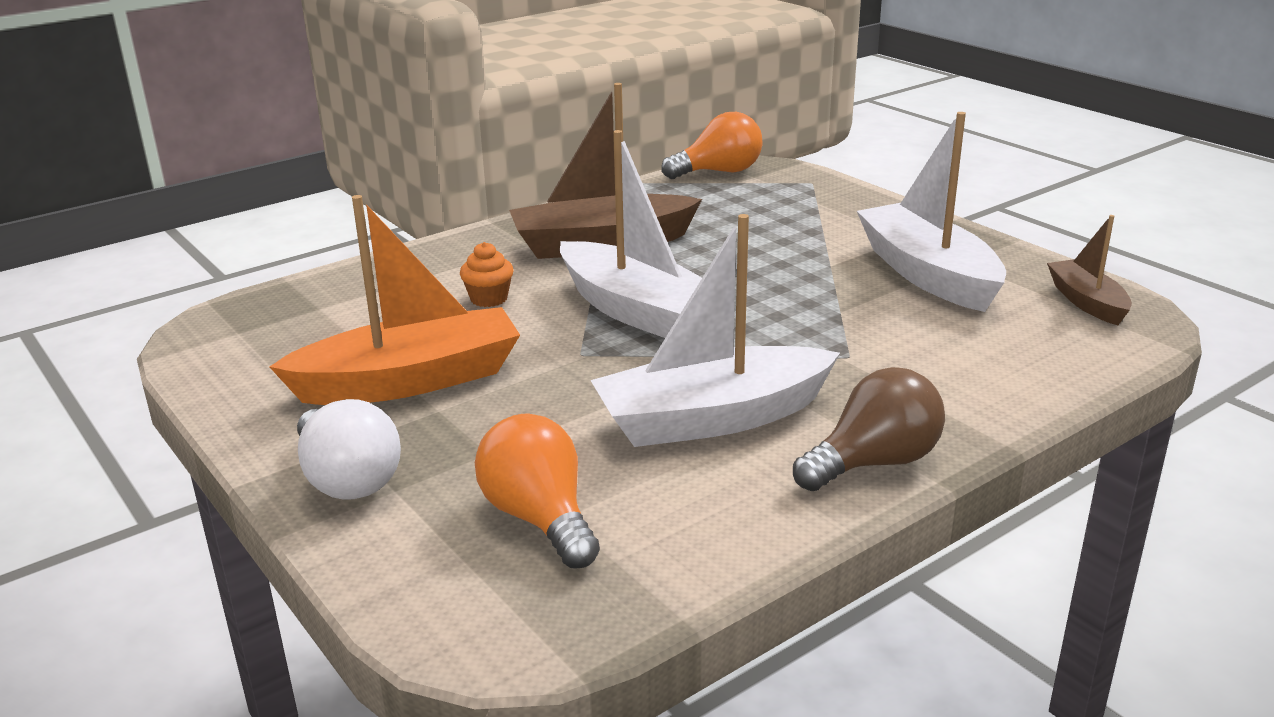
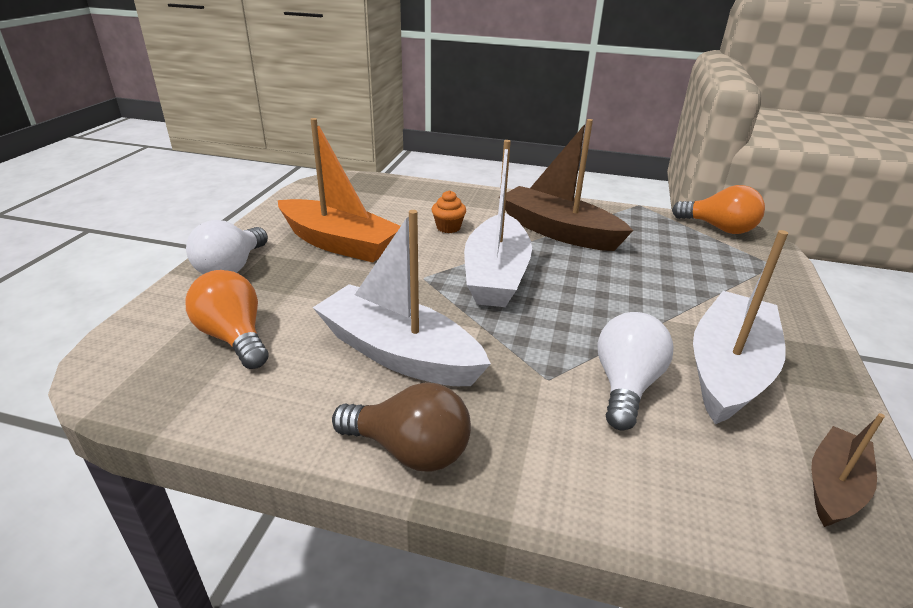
camera: 50 degrees right, 5 degrees up
orange light bulb [475,413,600,569] -> orange light bulb turned 60 degrees counterclockwise [185,270,269,369]
none -> white light bulb [598,312,674,431]

